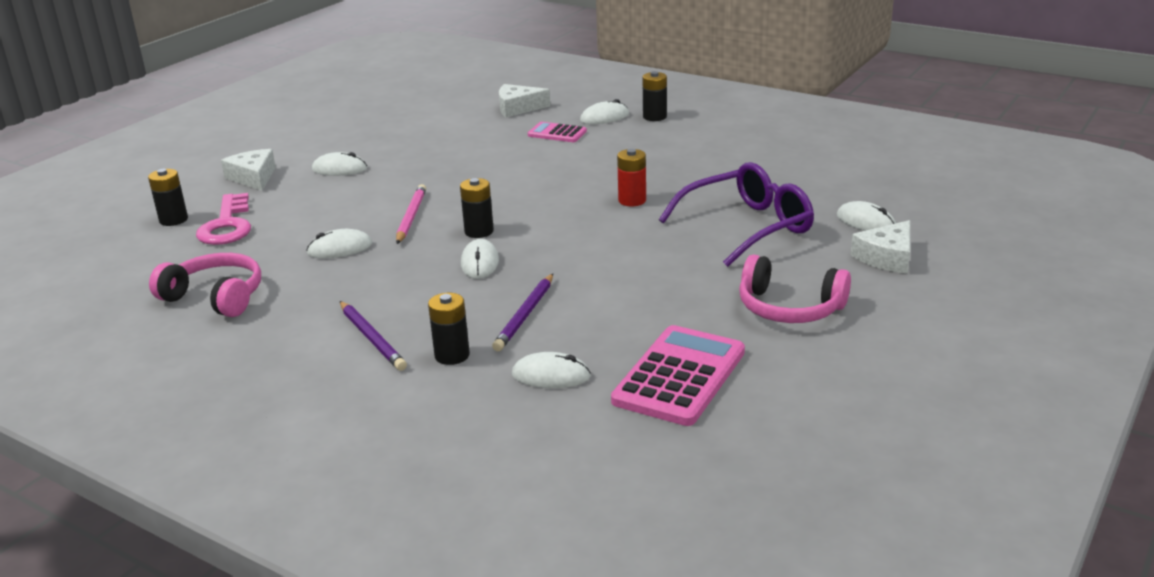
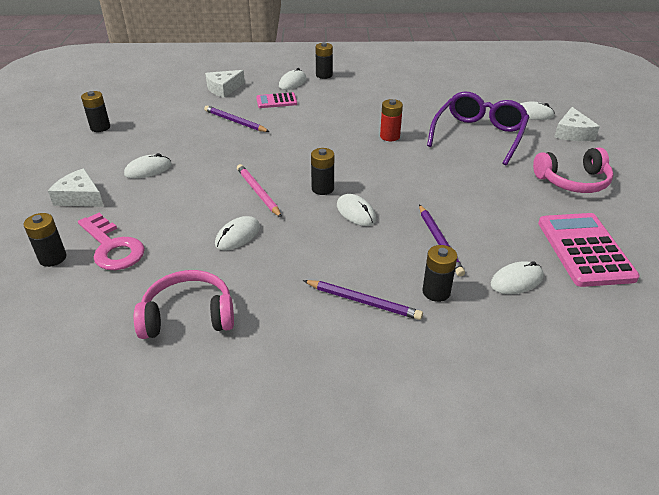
camera: 35 degrees left, 10 degrees up
none -> black battery [81,91,110,132]
none -> purple pencil [204,105,270,132]

